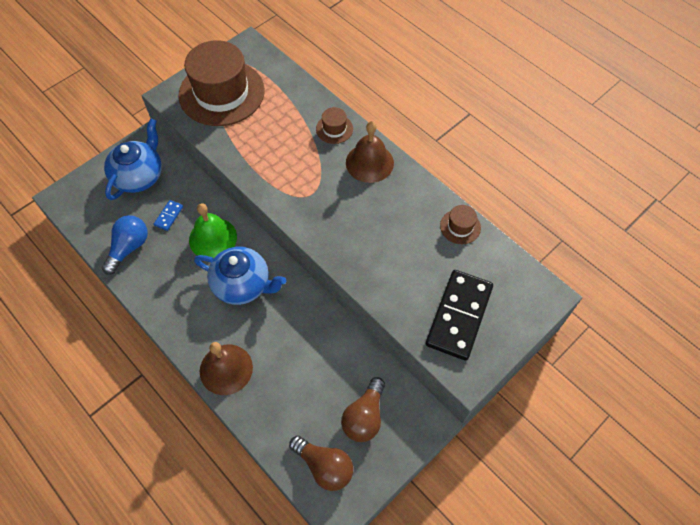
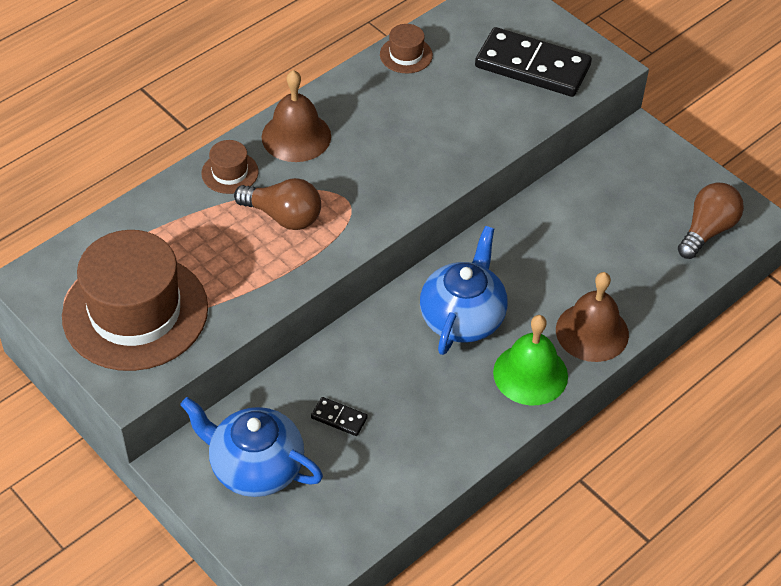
camera: 90 degrees left, 10 degrees down
blue light bulb [102,215,148,275] -> none
blue domino [154,200,183,231] -> black domino [311,397,368,436]
green bell [189,203,237,259] -> green bell moved to [493,315,568,405]
brown light bulb [341,377,385,442] -> brown light bulb moved to [234,178,321,230]

